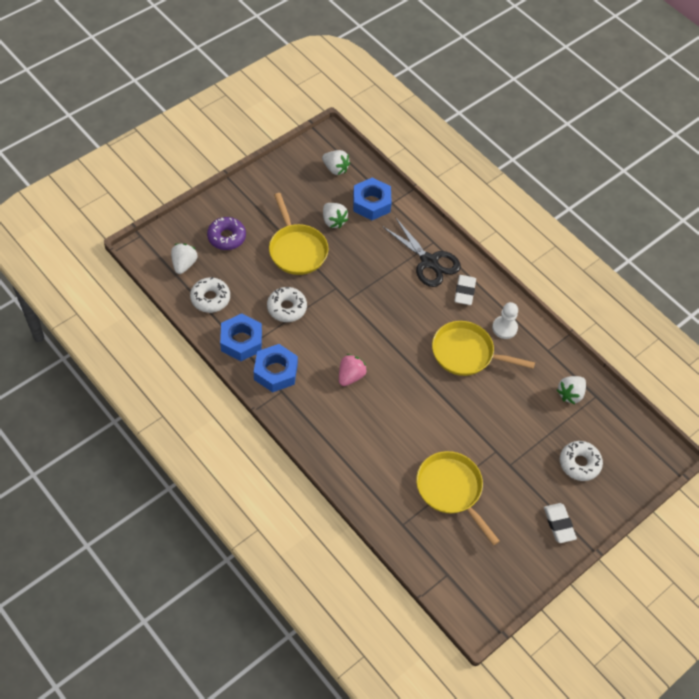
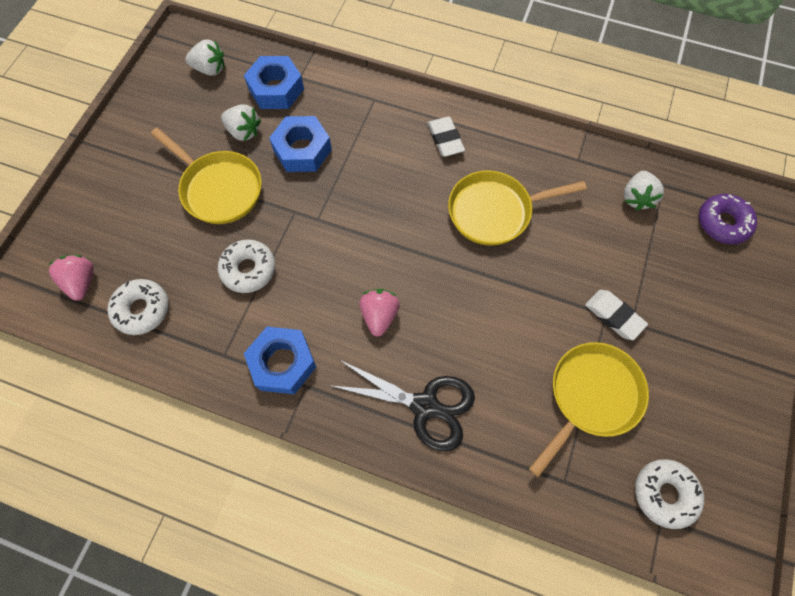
camera: 25 degrees left, 10 degrees up
white strawberry [171,243,197,274] -> pink strawberry [48,255,94,301]
purple donut [207,217,246,250] -> purple donut moved to [699,194,757,244]
blue nut [220,313,262,361] -> blue nut moved to [269,116,332,172]
black scissors [382,217,461,287] -> black scissors moved to [328,360,475,451]
yellow pan [416,451,500,545] -> yellow pan turned 105 degrees clockwise [529,342,649,477]
white pawn [492,302,518,339] -> none
white eraser [544,503,577,543] -> white eraser moved to [585,290,648,340]
white donut [560,441,603,481] -> white donut moved to [635,459,704,529]

